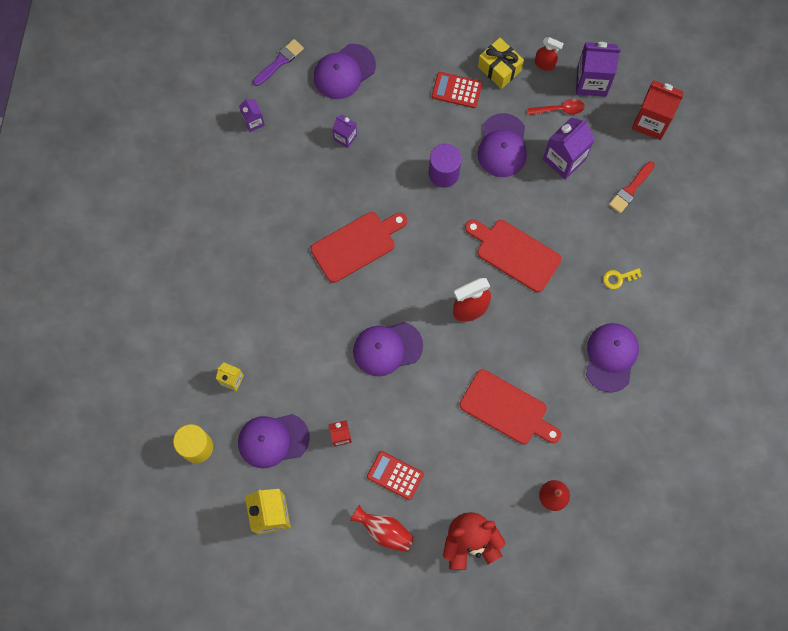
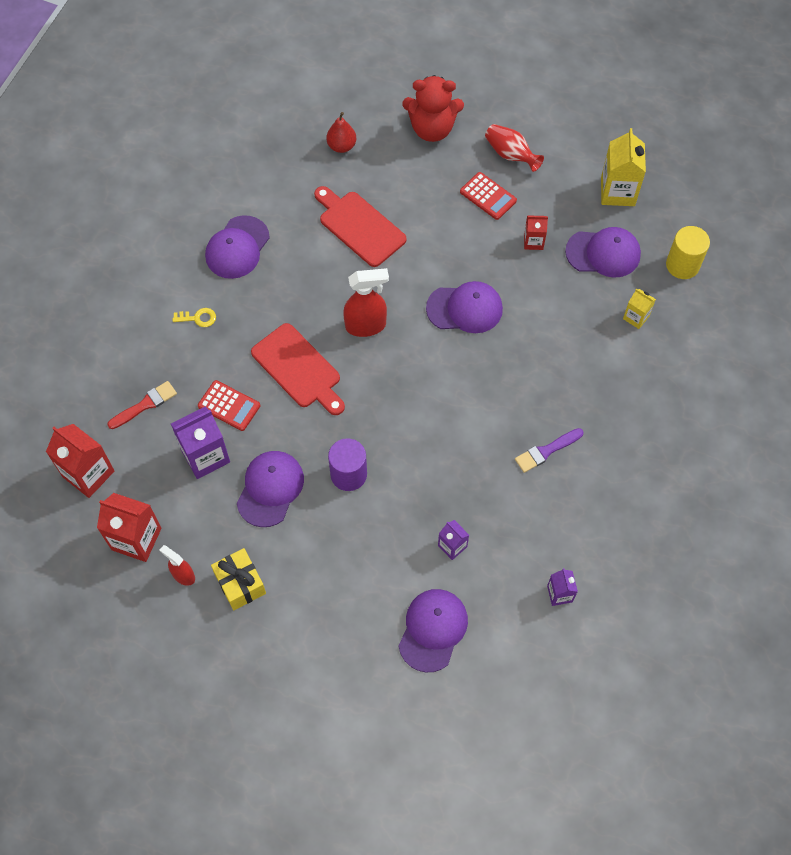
camera: 165 degrees left, 10 degrees down
purple brush [253,39,304,86] -> purple brush moved to [515,428,583,473]
red cutting board [311,212,407,283] -> none
purple cap [314,44,376,99] -> purple cap turned 45 degrees counterclockwise [398,589,468,672]
red calculator [432,72,482,108] -> red calculator moved to [198,380,260,431]
red spoon [528,99,585,115] -> none
purple carton [576,42,621,97] -> red carton [97,493,161,562]

